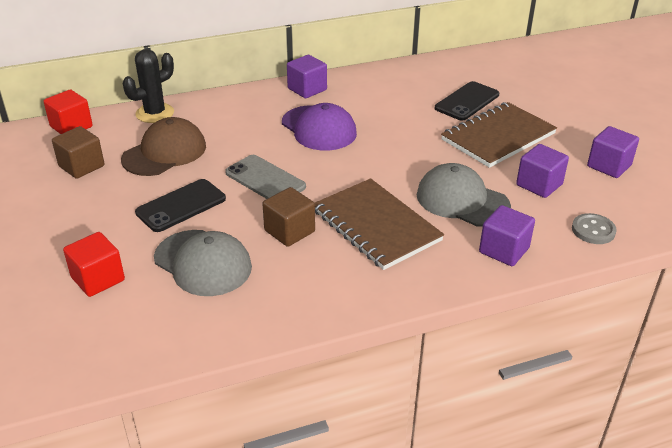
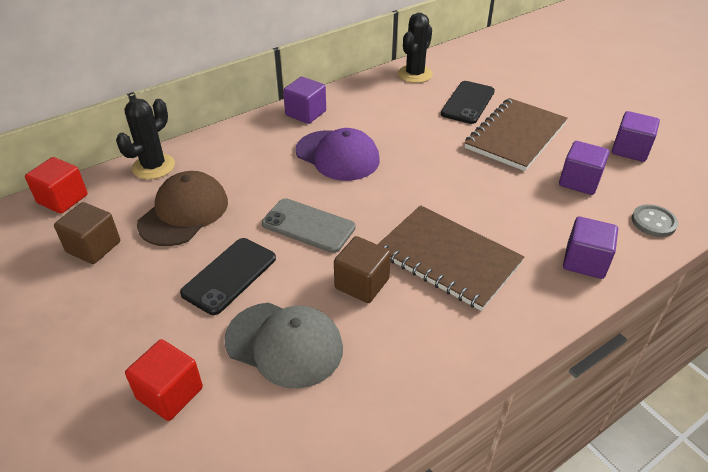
camera: 15 degrees left, 5 degrees up
grey cap [417,163,511,227] -> none
none -> black cactus [398,13,433,83]

